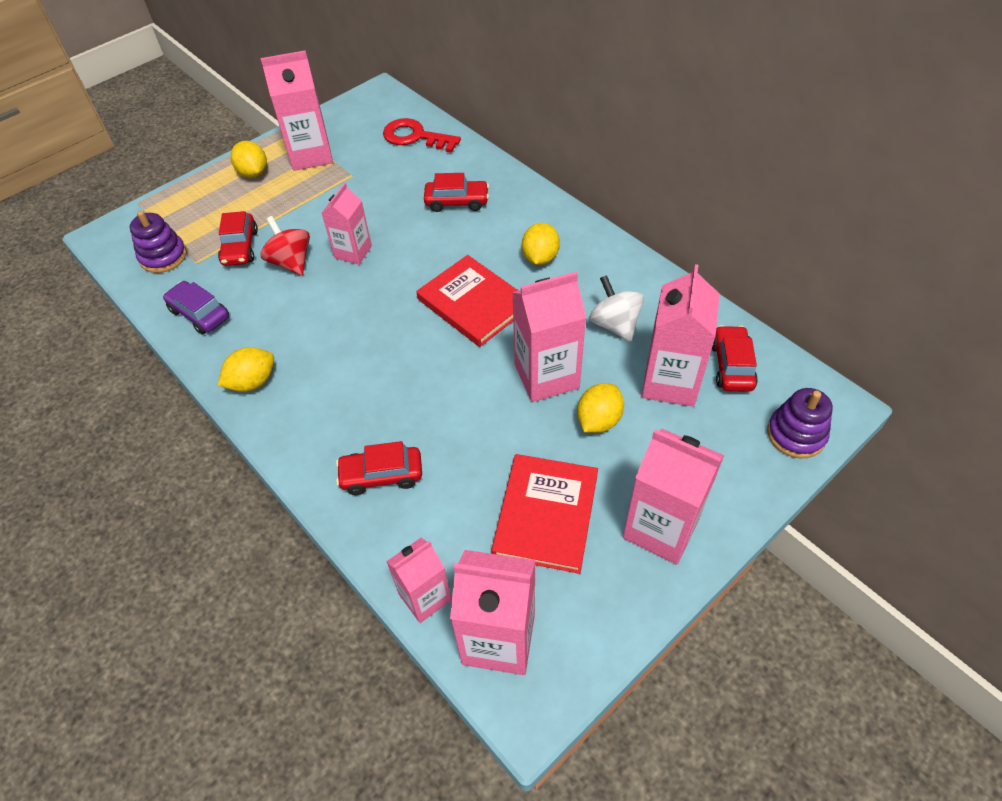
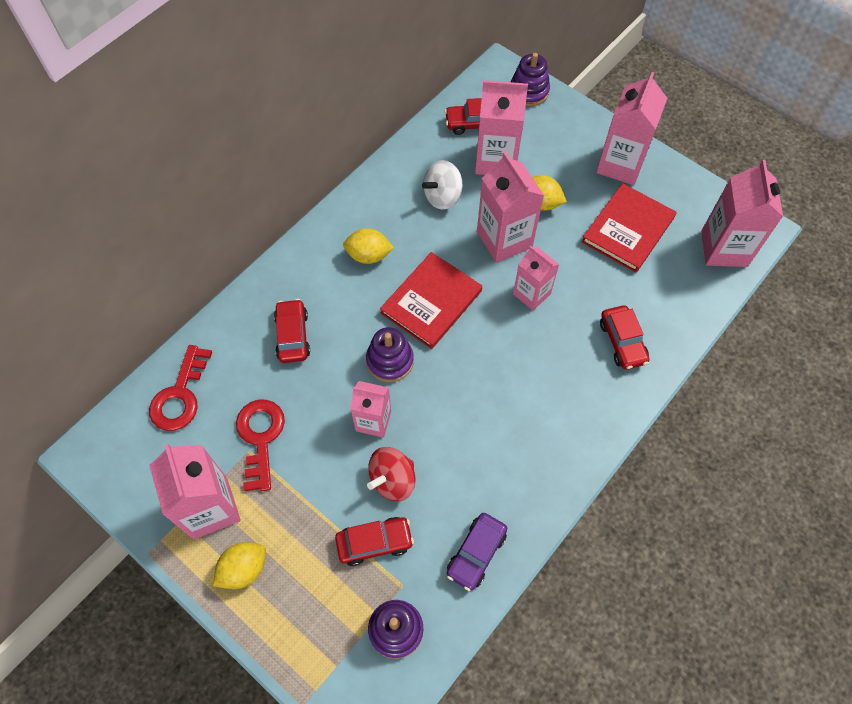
camera: 100 degrees left, 10 degrees up
yellow lemon [218,347,274,392] -> none
pink carton [386,538,452,623] -> pink carton moved to [513,246,560,310]
red book [491,454,598,574] -> red book turned 60 degrees counterclockwise [582,183,676,273]
none -> red key [236,400,285,491]
none -> purple stacking toy [366,327,414,382]

